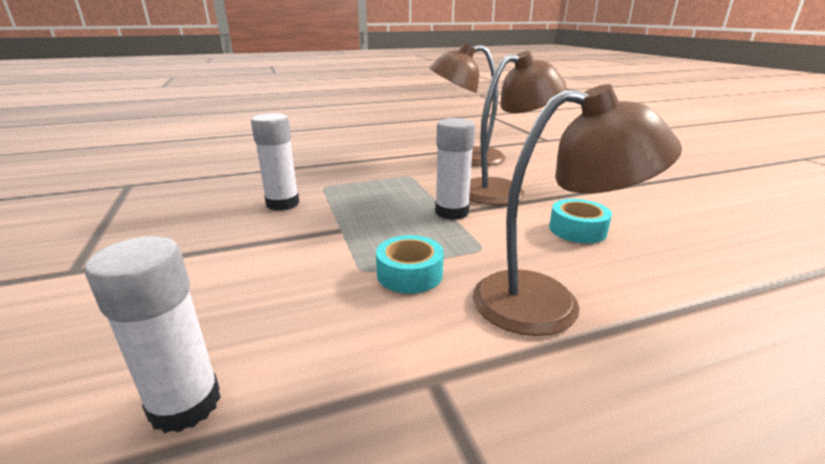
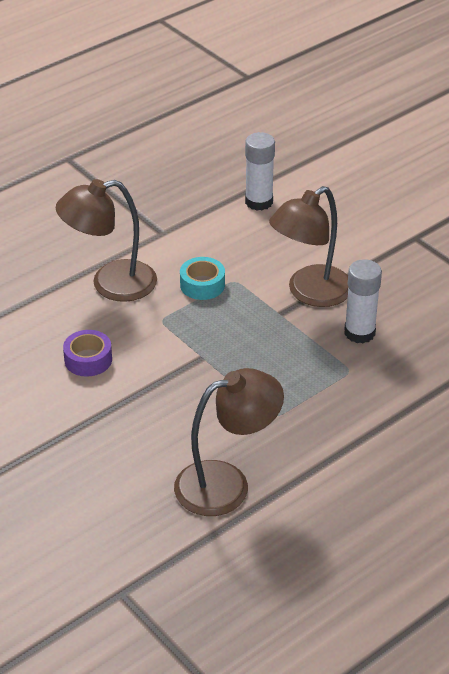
camera: 160 degrees right, 15 degrees up
white glue stick [435,118,475,220] -> none
brown lamp [469,51,567,205] -> brown lamp moved to [269,186,348,307]
turquoise tape [549,199,612,243] -> purple tape [63,330,112,377]

